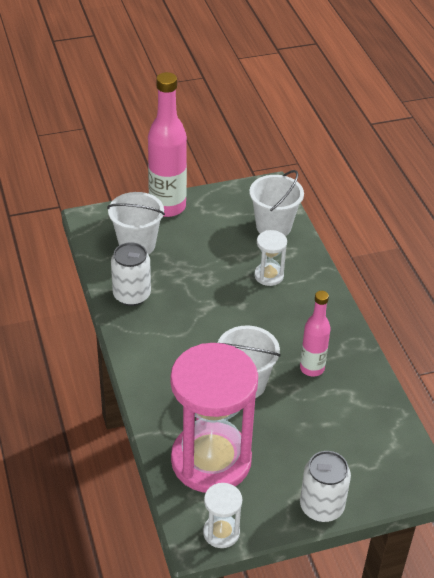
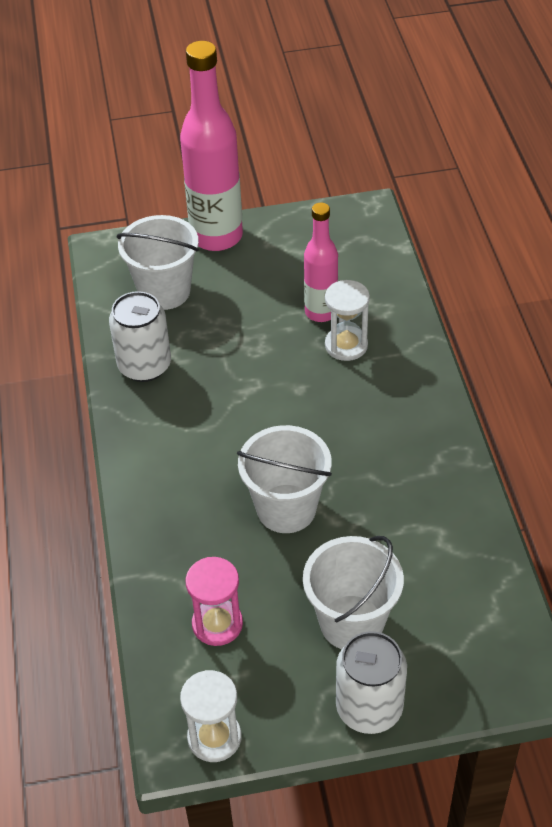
camera: 10 degrees right, 5 degrees up
pink hourglass [170,343,258,493] -> pink hourglass [185,557,243,646], size x0.43
white bucket [249,170,304,236] -> white bucket moved to [303,536,404,649]
pink bottle [300,291,331,377] -> pink bottle moved to [304,203,338,322]

